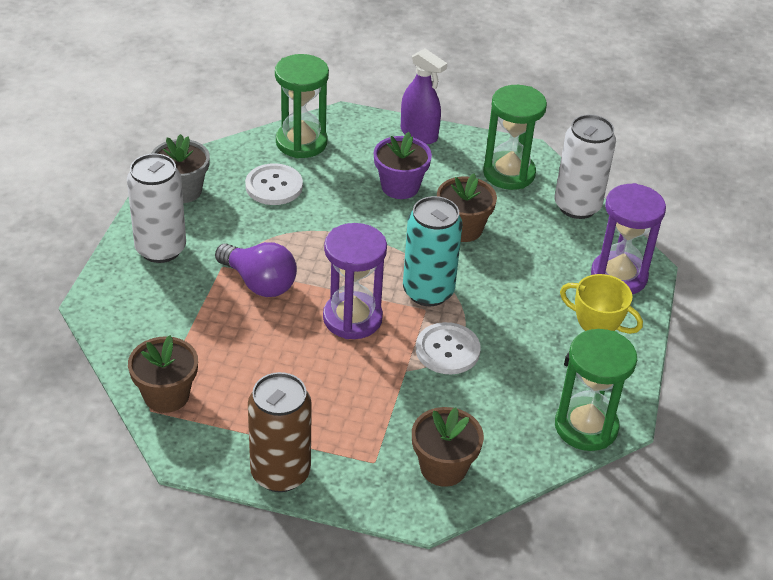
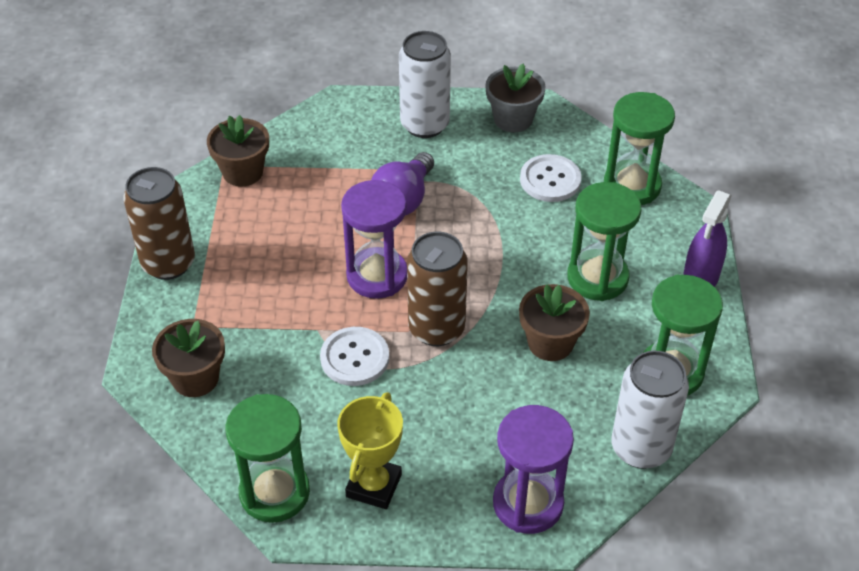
camera: 80 degrees right, 5 degrees up
purple flower pot [374,132,432,199] -> green hourglass [567,182,641,301]
turquoise can [403,196,462,306] -> brown can [407,232,468,346]

